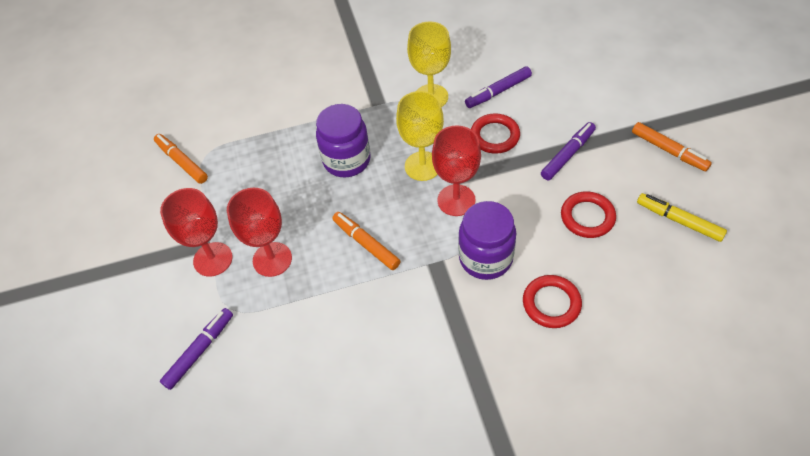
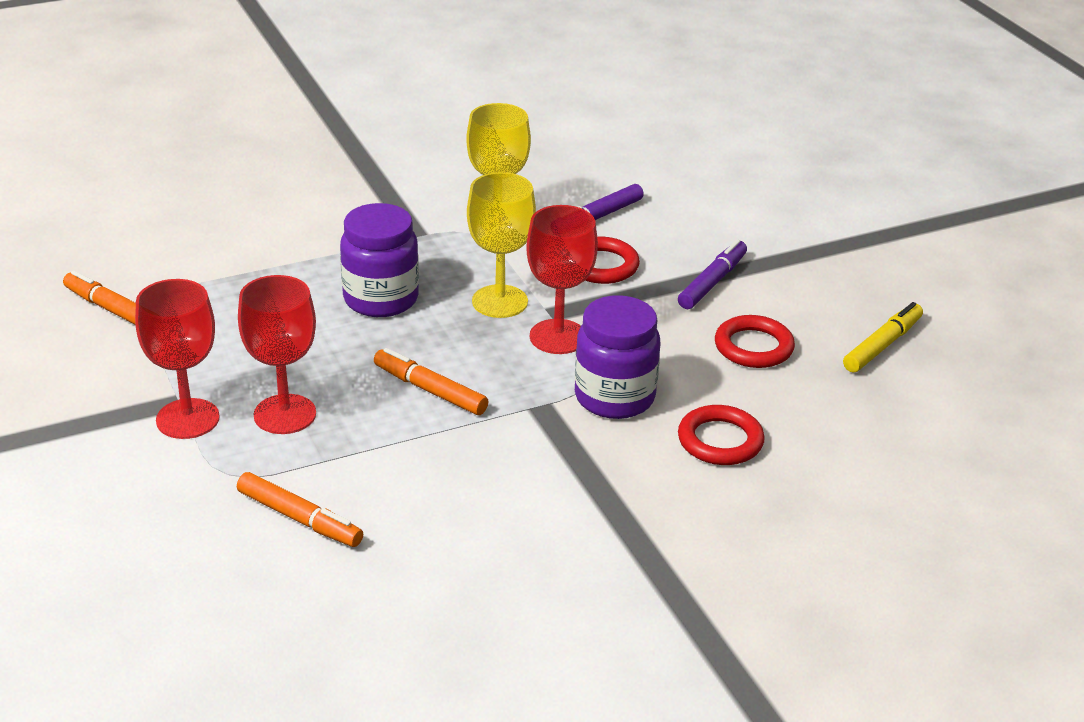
camera: 15 degrees left, 20 degrees down
purple marker [160,308,233,390] -> none
orange marker [632,122,712,171] -> orange marker moved to [237,472,363,547]
yellow marker [637,193,727,242] -> yellow marker turned 105 degrees clockwise [843,302,923,372]

